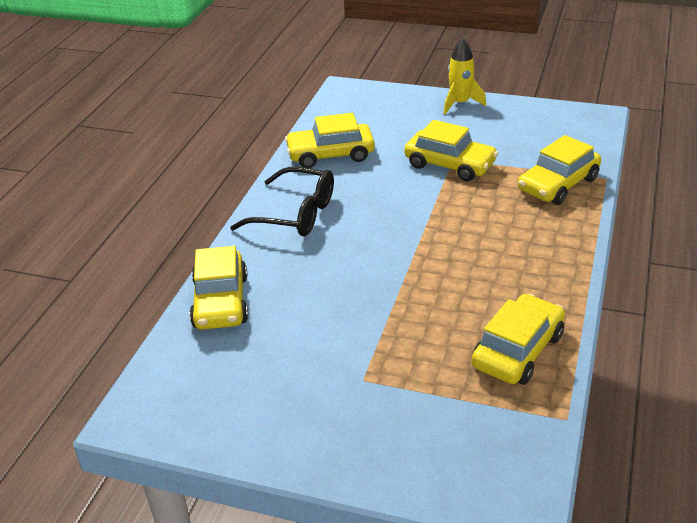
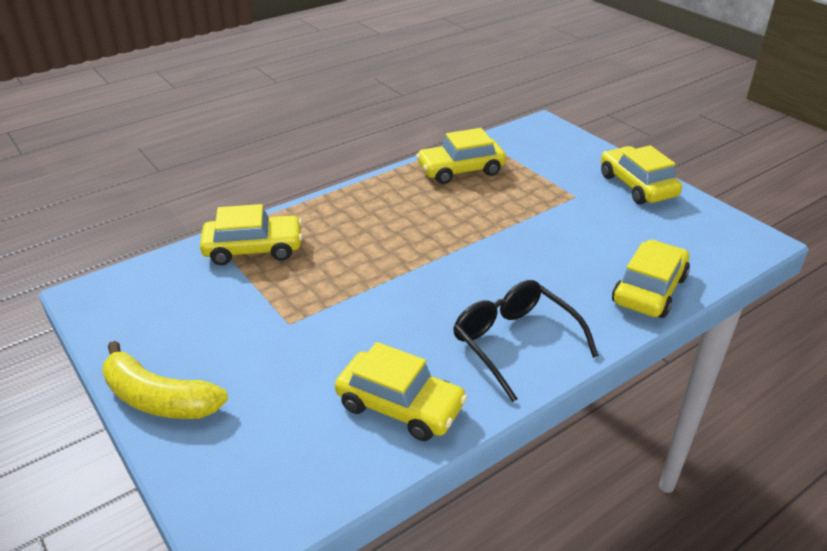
camera: 145 degrees left, 0 degrees up
yellow car [404,120,498,181] -> yellow car moved to [601,145,682,204]
yellow rocket [444,37,486,114] -> yellow banana [102,341,228,419]

